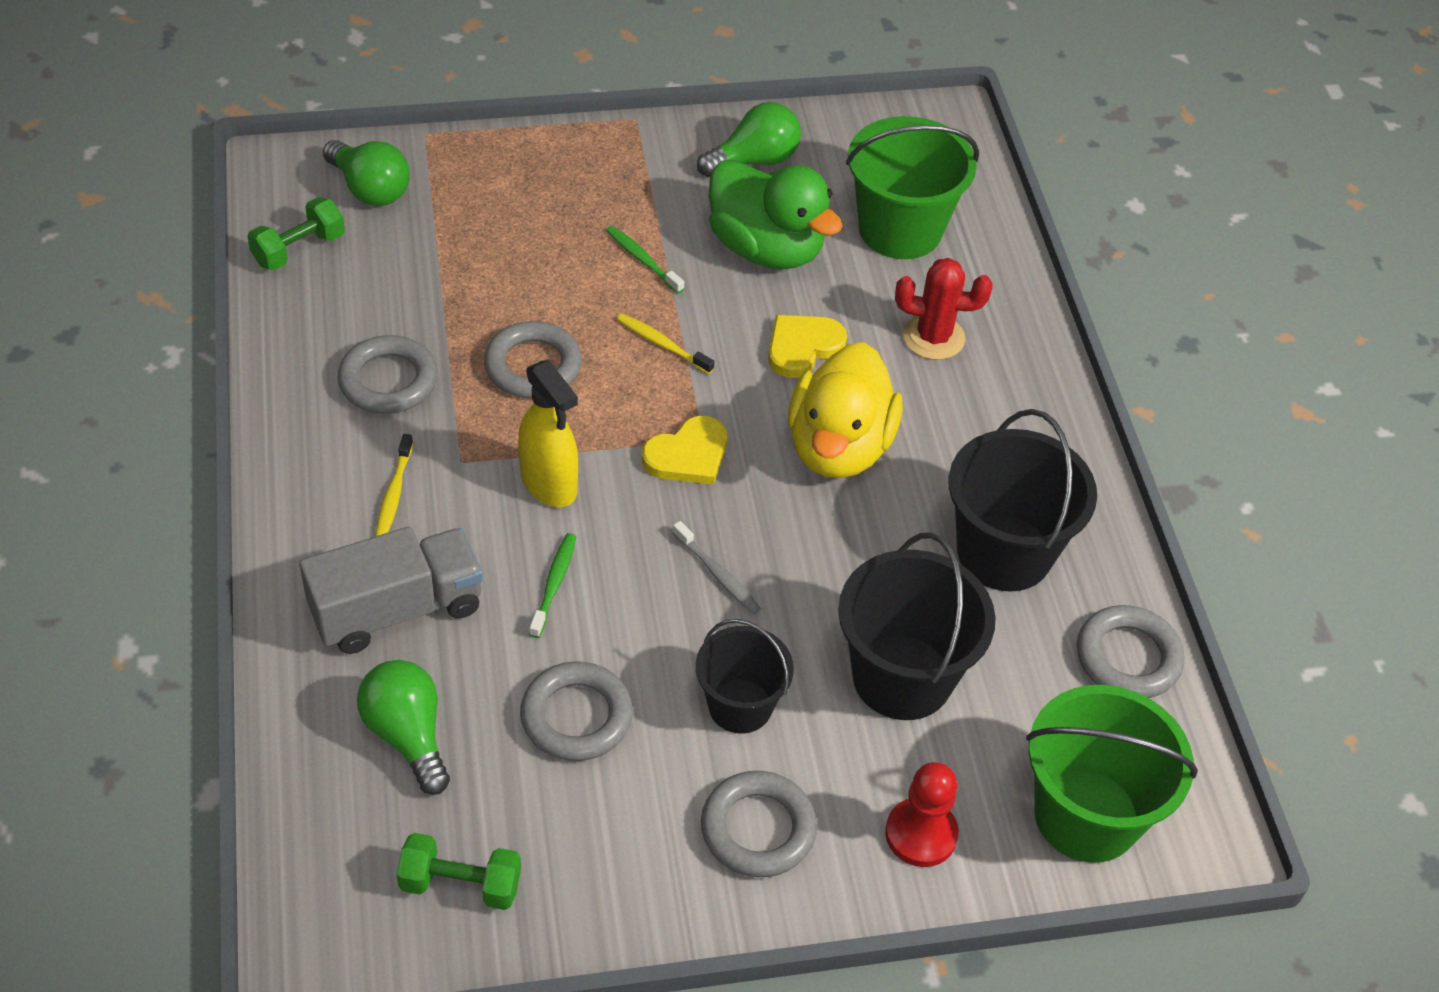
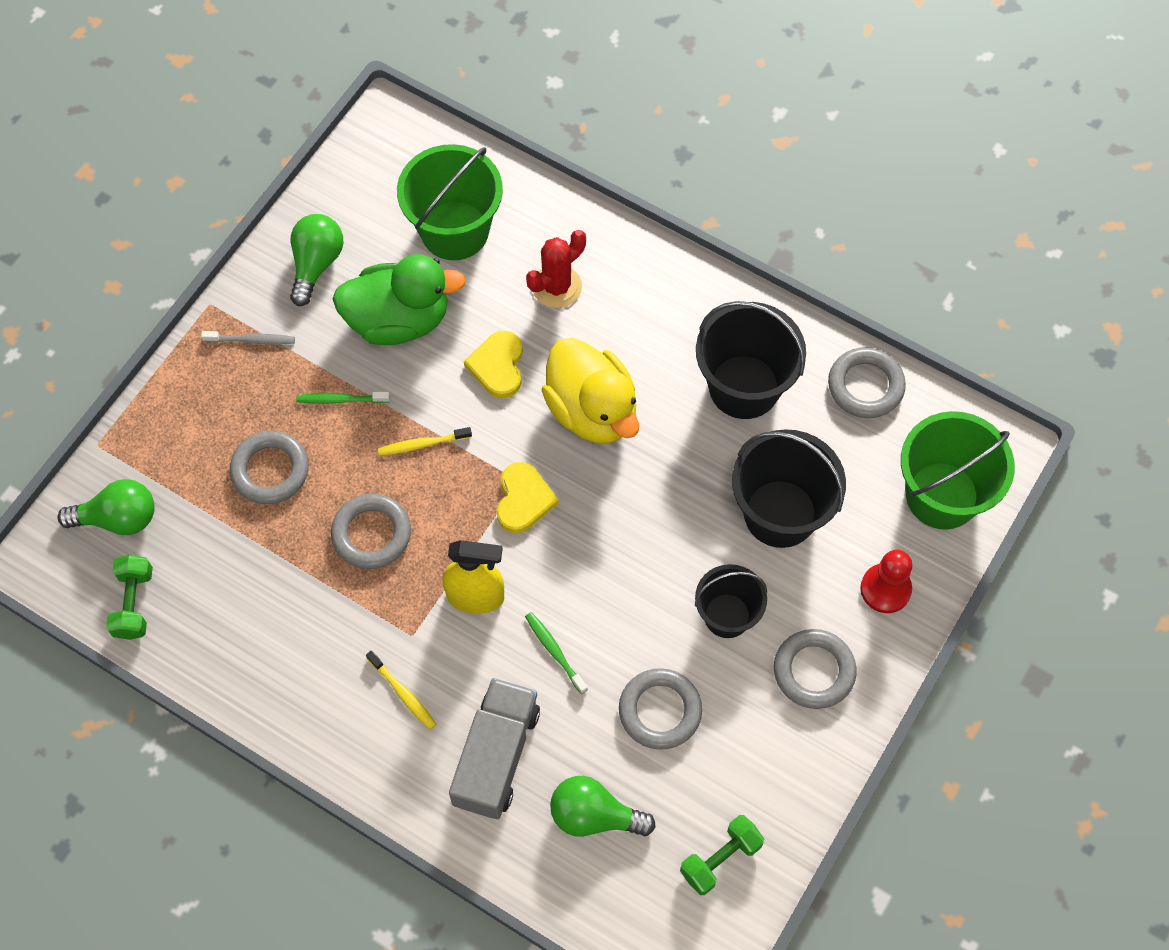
camera: 45 degrees left, 15 degrees up
grey ring [337,335,438,414] -> grey ring moved to [230,431,309,504]
grey toothbrush [673,521,761,614] -> grey toothbrush moved to [201,331,295,345]

